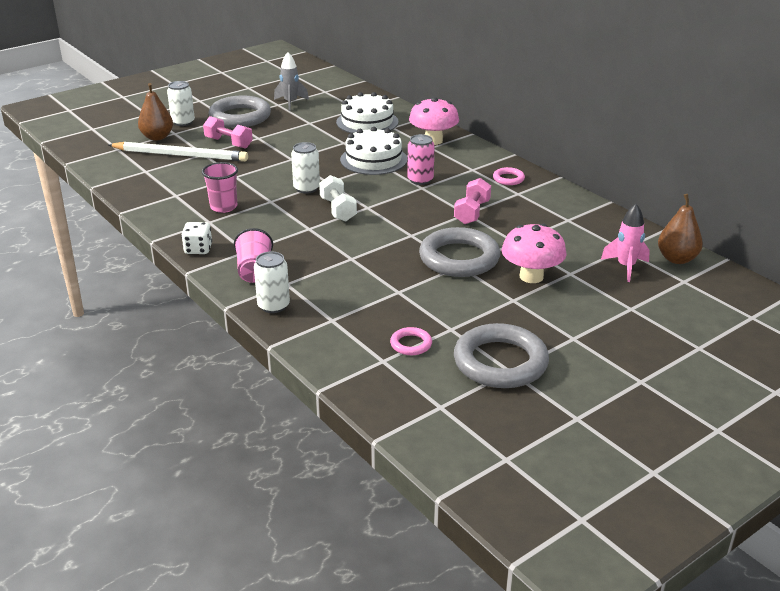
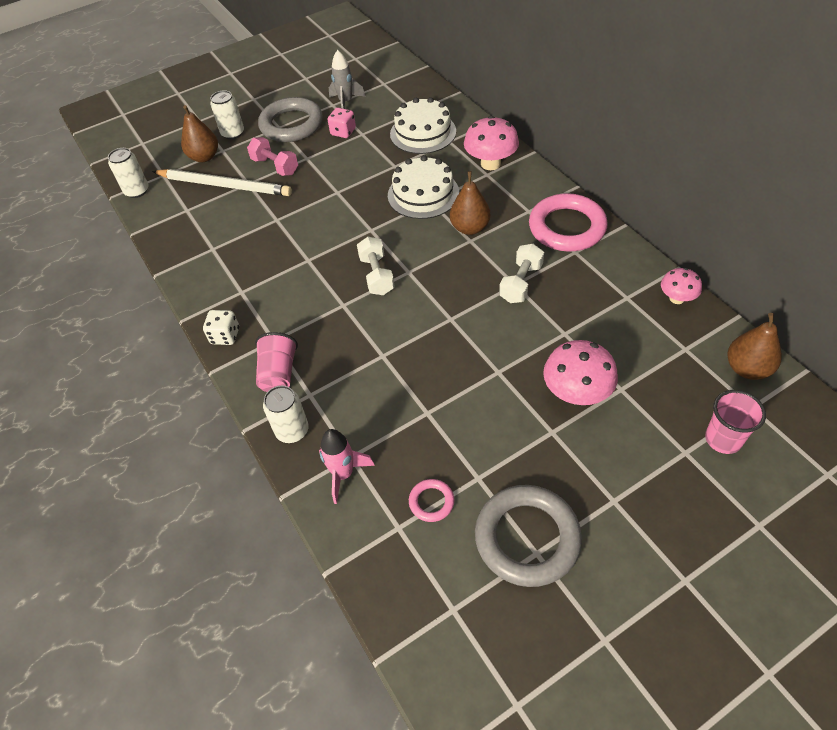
camera: 10 degrees right, 20 degrees up
pink cup [202,162,238,213] -> pink cup moved to [705,390,766,454]
white can [291,142,320,194] -> white can moved to [108,148,148,198]
pink can [407,134,435,185] -> brown pear [450,171,490,235]
grey ring [419,227,500,277] -> none
pink dumbbell [454,178,491,224] -> white dumbbell [499,244,544,303]
pink ring [493,167,525,185] -> pink ring [529,193,608,251], size x2.20
pink rocket [601,204,650,282] -> pink rocket moved to [319,429,375,504]
none -> pink dice [328,108,356,138]
none -> pink mushroom [661,268,702,304]

